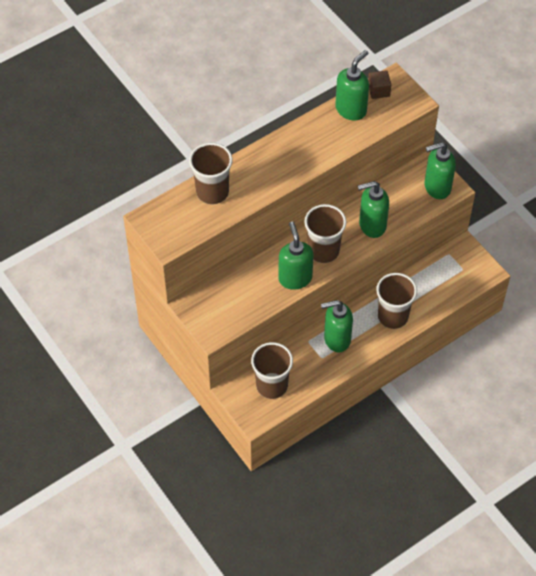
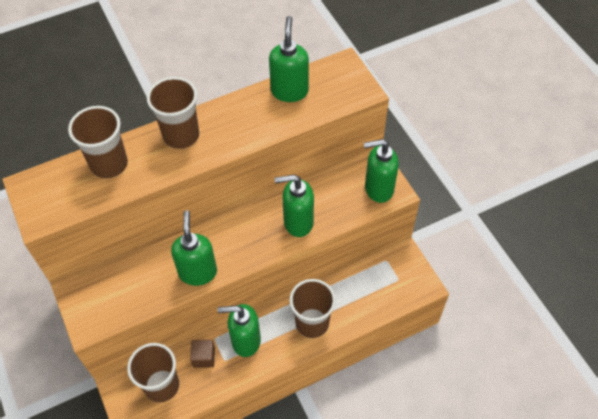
camera: 10 degrees right, 0 degrees up
brown cup [304,204,346,263] -> brown cup moved to [147,77,199,149]
green soap dispenser [335,50,369,120] -> green soap dispenser turned 45 degrees counterclockwise [269,16,309,102]
brown cube [368,70,391,99] -> brown cube moved to [190,340,215,368]

